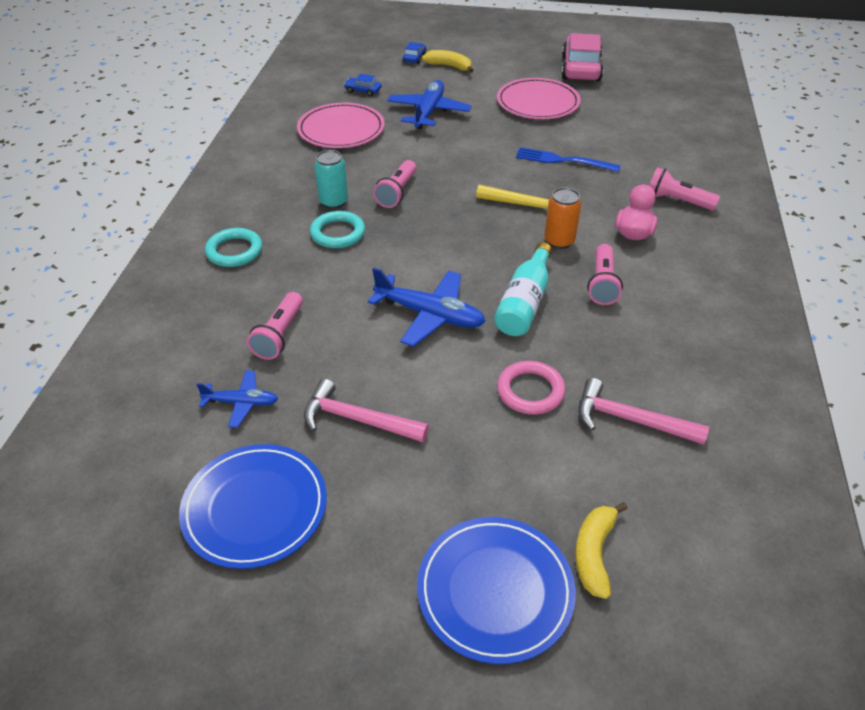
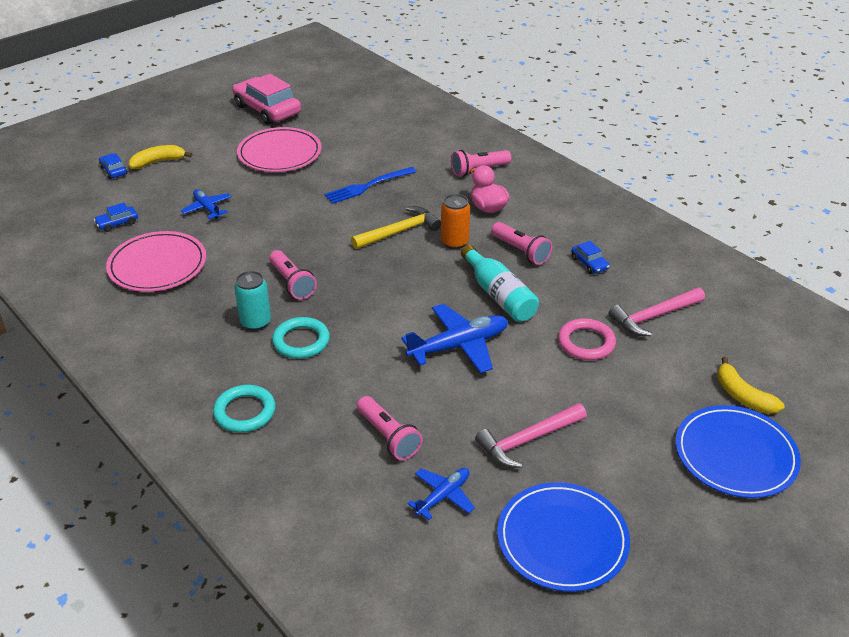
camera: 50 degrees left, 5 degrees down
blue plane [387,80,471,129] -> blue plane [181,189,231,219], size x0.58
none -> blue car [571,241,610,274]

